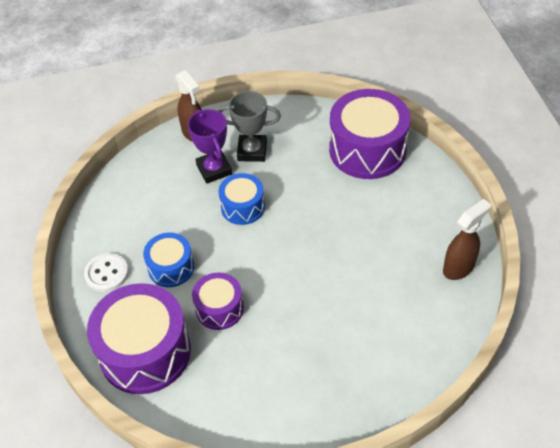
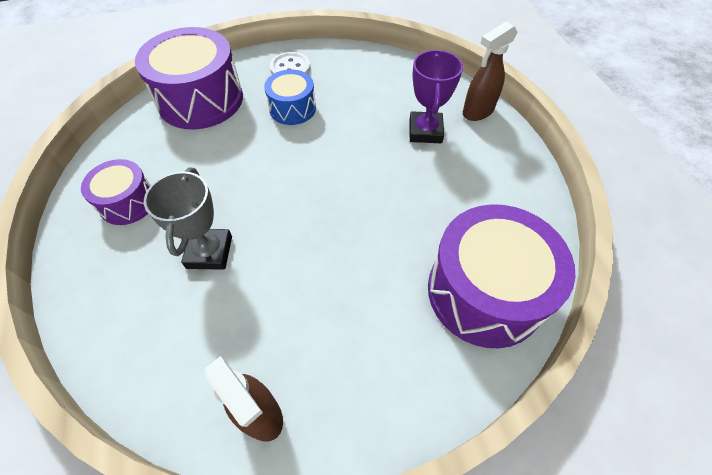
camera: 85 degrees right, 5 degrees up
purple trophy [188,109,232,184] -> purple trophy turned 60 degrees counterclockwise [410,50,463,143]
purple drum [192,272,244,330] -> purple drum moved to [81,159,151,225]
grey trophy [218,91,281,162] -> grey trophy moved to [144,167,232,270]
blue drum [218,173,265,225] -> none

